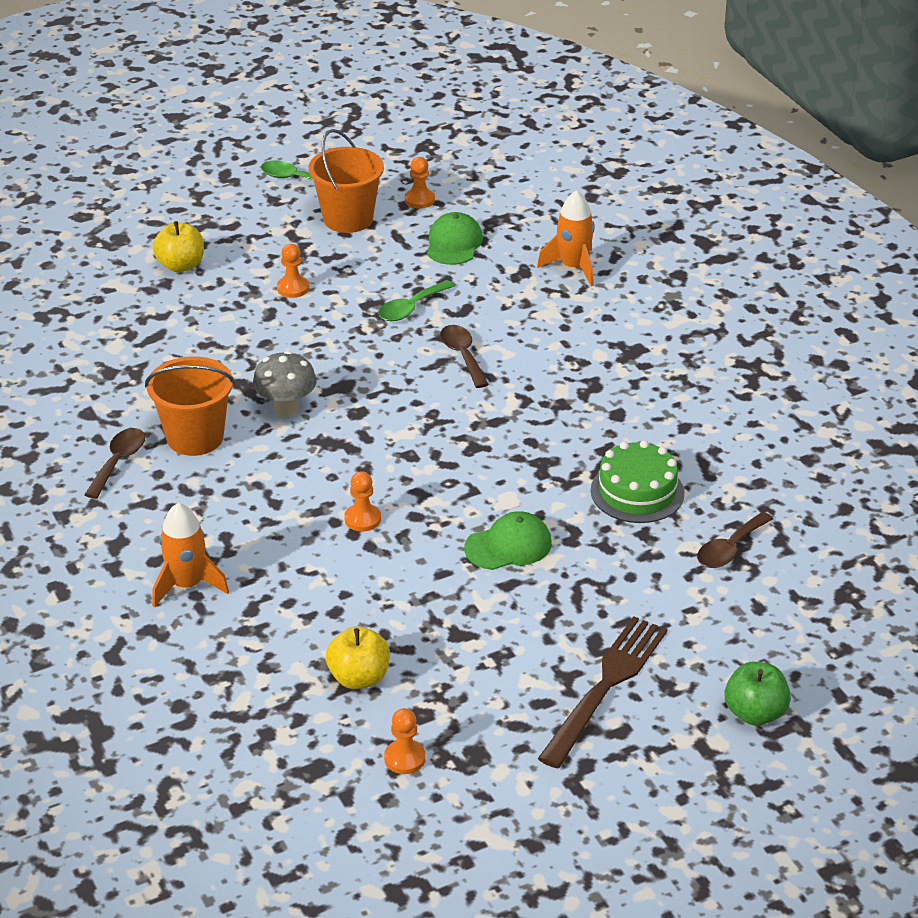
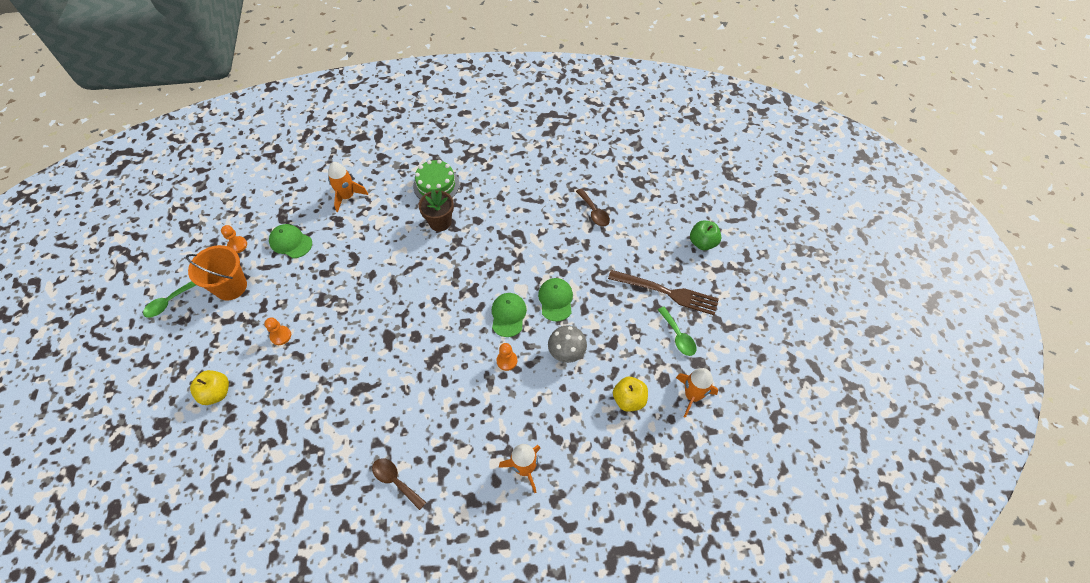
camera: 70 degrees left, 20 degrees up
orange bucket [145,356,235,456] -> none
grey mushroom [253,351,317,417] -> grey mushroom moved to [548,325,587,363]
green spoon [378,280,455,321] -> green spoon moved to [658,307,697,356]
orange pawn [384,708,426,774] -> orange rocket [676,368,718,418]
brown spoon [440,325,489,388] -> none
brown fork [538,616,667,768] -> brown fork turned 150 degrees clockwise [608,270,719,315]
green cake [591,440,685,523] -> green cake moved to [413,160,460,199]
none -> brown flower pot [418,190,454,231]
none -> green cap [492,293,527,337]

